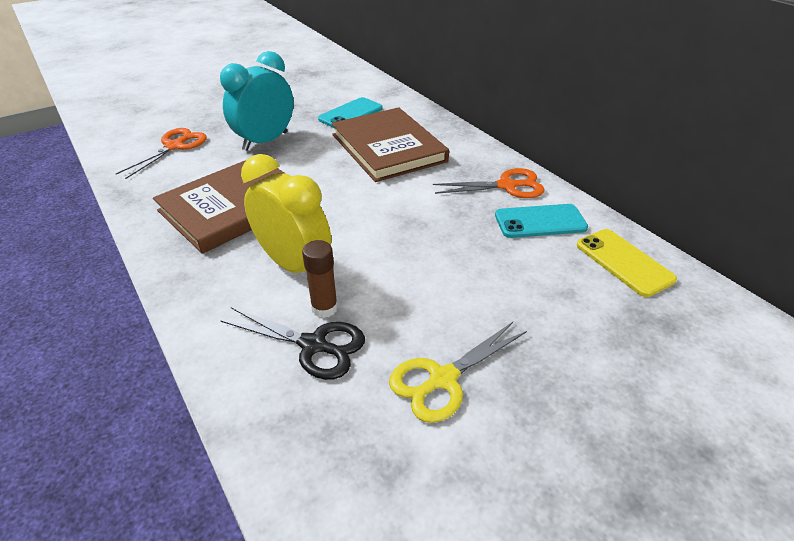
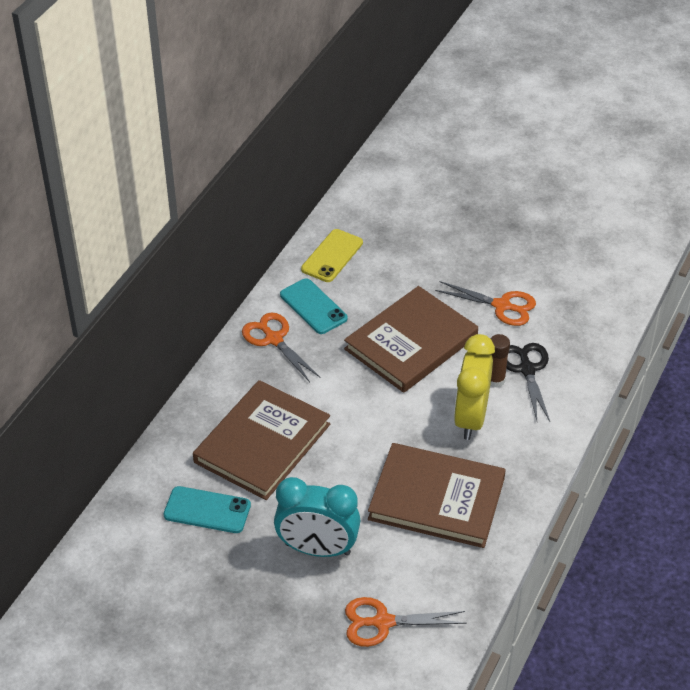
camera: 120 degrees left, 5 degrees up
yellow scissors [389,322,527,423] -> orange scissors [435,281,536,326]
none -> brown book [344,286,478,393]

